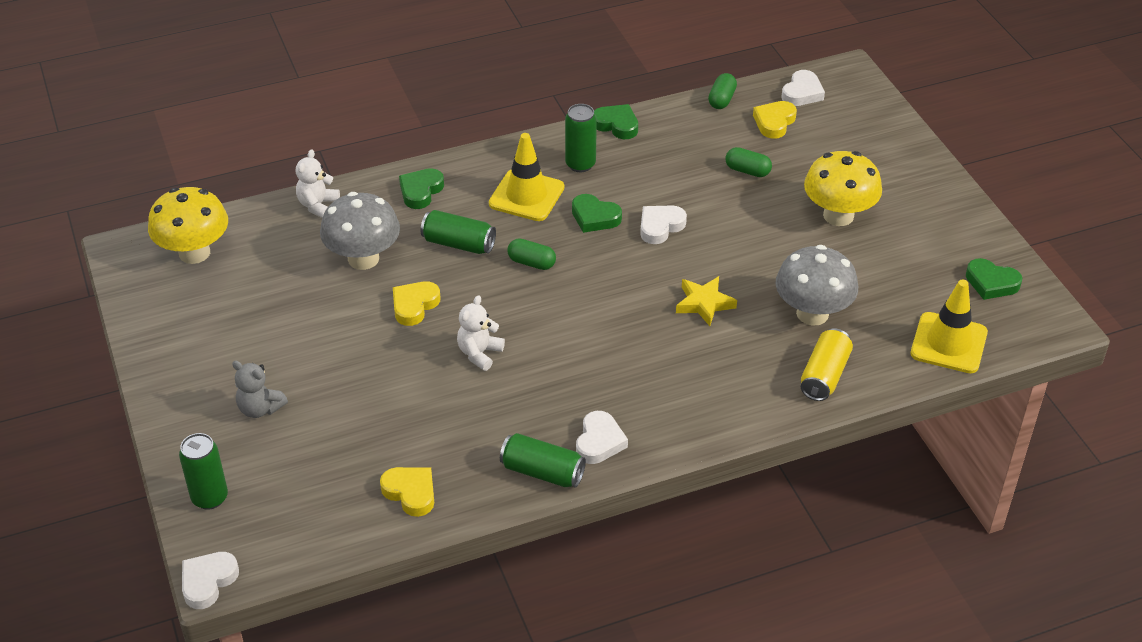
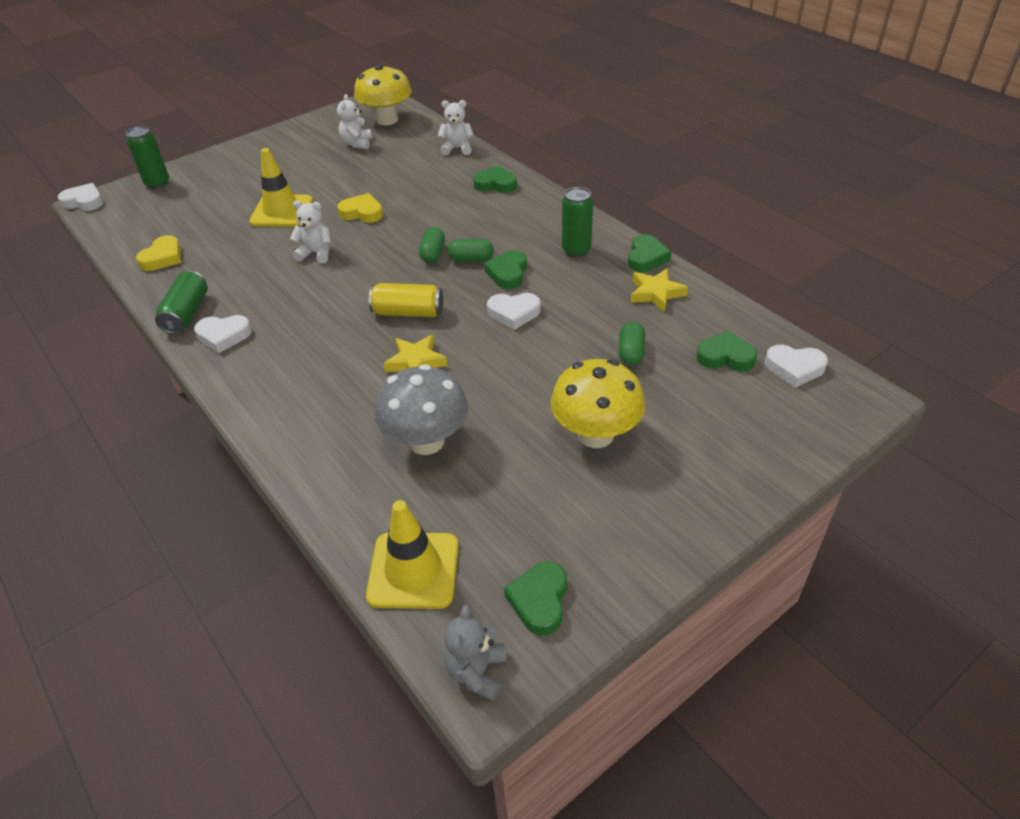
camera: 75 degrees right, 0 degrees up
grey teddy bear [232,361,288,418] -> grey teddy bear moved to [444,604,507,701]
grey mushroom [320,192,400,270] -> none
green can [421,210,496,254] -> none
yellow traffic cone [489,133,564,221] -> yellow traffic cone moved to [249,148,313,227]
white heart [640,205,687,244] -> white heart turned 150 degrees clockwise [487,293,541,330]
green capsule [708,73,737,109] -> green capsule moved to [448,239,494,262]
yellow heart [753,101,797,139] -> green heart [696,331,757,372]
yellow can [801,328,853,401] -> yellow can moved to [369,283,443,317]
none -> white teddy bear [337,94,372,149]
none -> yellow star [630,268,688,312]

